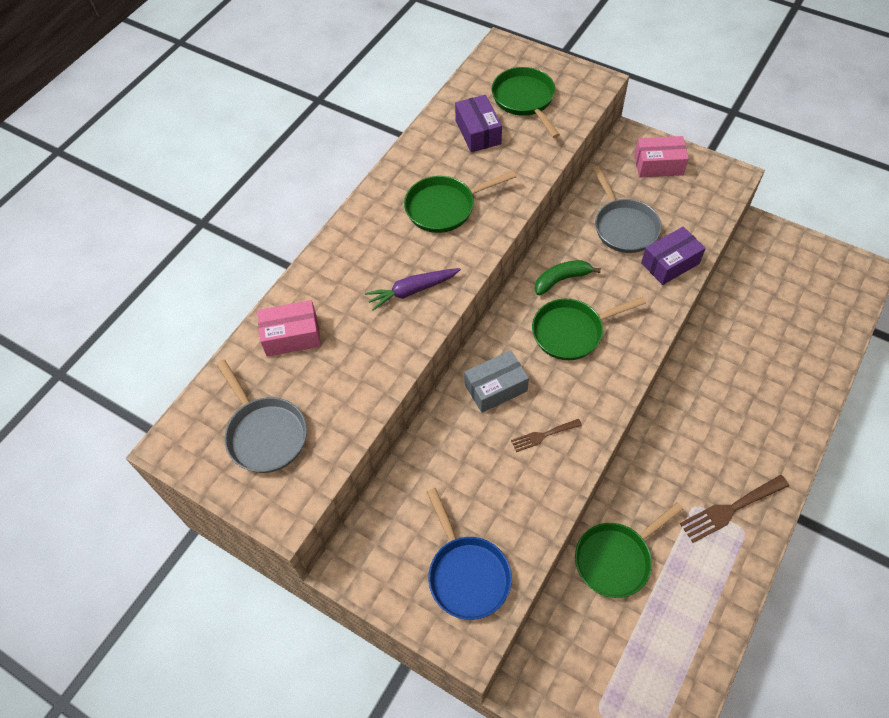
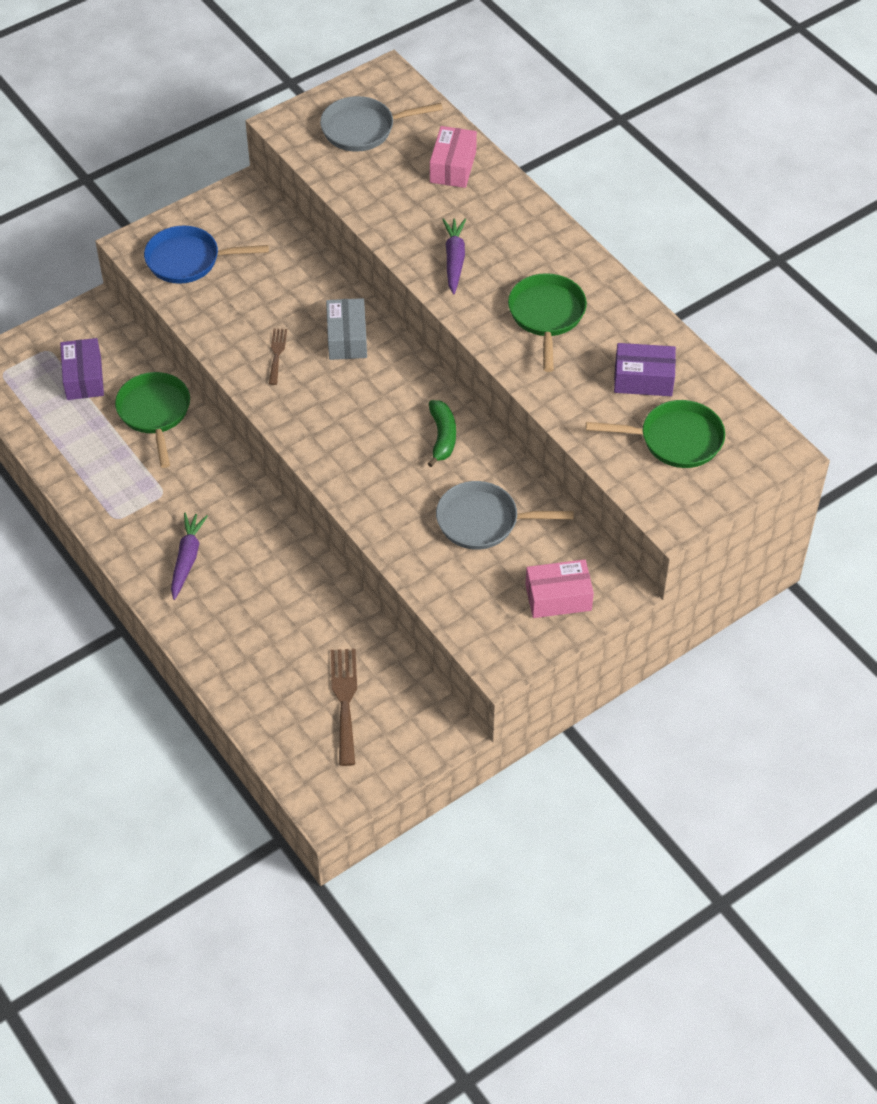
camera: 110 degrees right, 5 degrees down
green pan [532,296,646,360] -> none
pink box [634,136,689,178] -> pink box turned 60 degrees clockwise [525,559,594,618]
purple box [641,226,706,285] -> purple box moved to [60,338,104,400]
brown fork [680,475,789,543] -> brown fork moved to [331,649,357,766]
none -> purple carrot [171,513,208,600]

